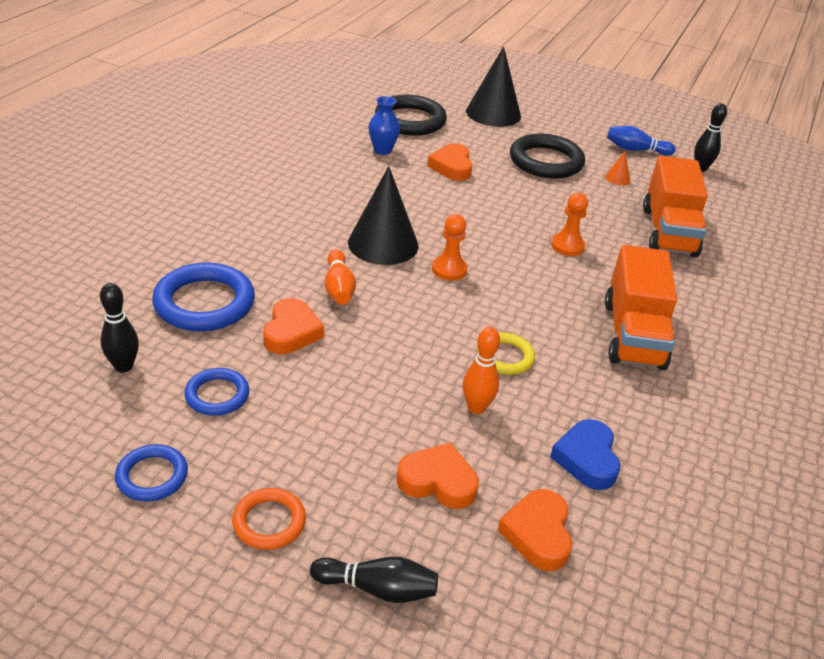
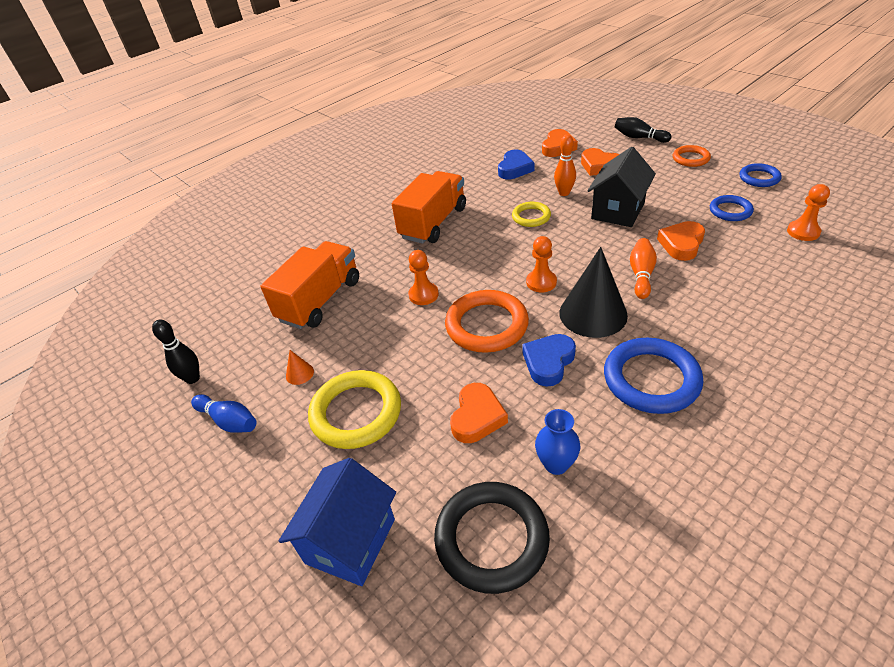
camera: 150 degrees left, 5 degrees up
black bowling pin [100,283,139,373] -> orange pawn [787,184,830,241]
blue ring [152,263,255,331] -> blue ring moved to [604,338,703,414]
black cone [466,47,521,127] -> blue house [279,458,396,586]
black ring [510,133,585,179] -> yellow ring [308,370,401,449]
none -> orange ring [445,290,529,353]
none -> blue heart [522,334,576,386]
none -> black house [587,147,656,227]

